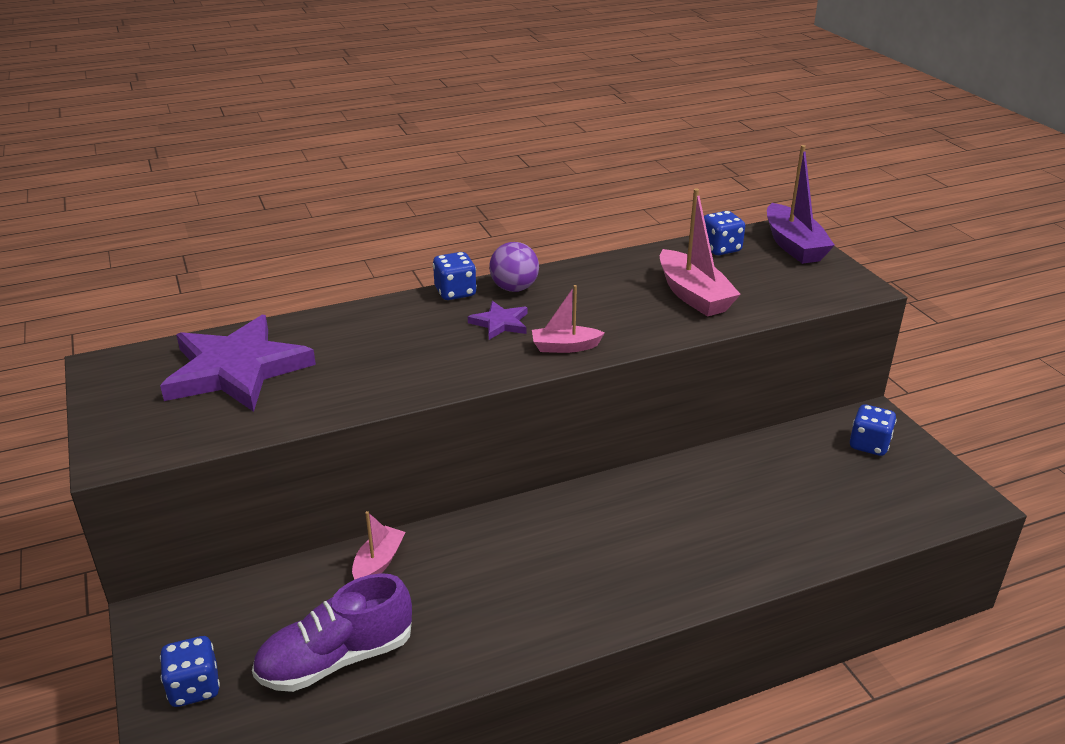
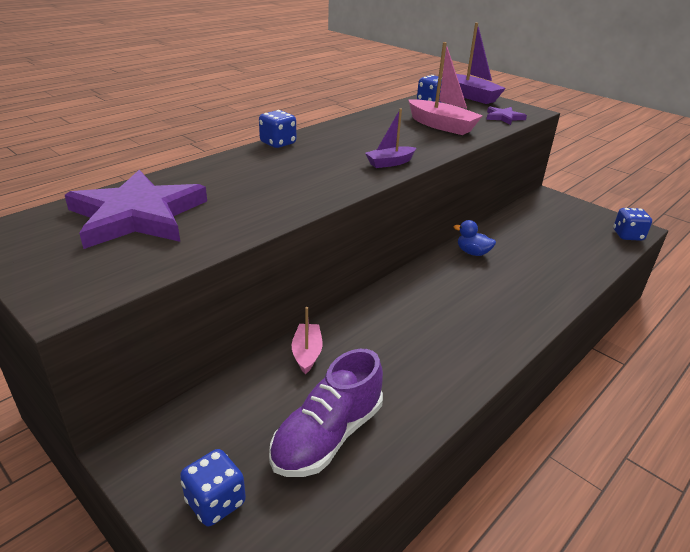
camera: 25 degrees left, 0 degrees up
purple star [468,301,527,340] -> purple star moved to [486,107,527,125]
purple ball [489,242,539,292] -> none
pink boat [532,285,605,353] -> purple boat [365,109,416,168]
blue dice [850,405,897,456] -> blue dice moved to [613,208,652,241]
none -> blue duck [454,220,496,256]

